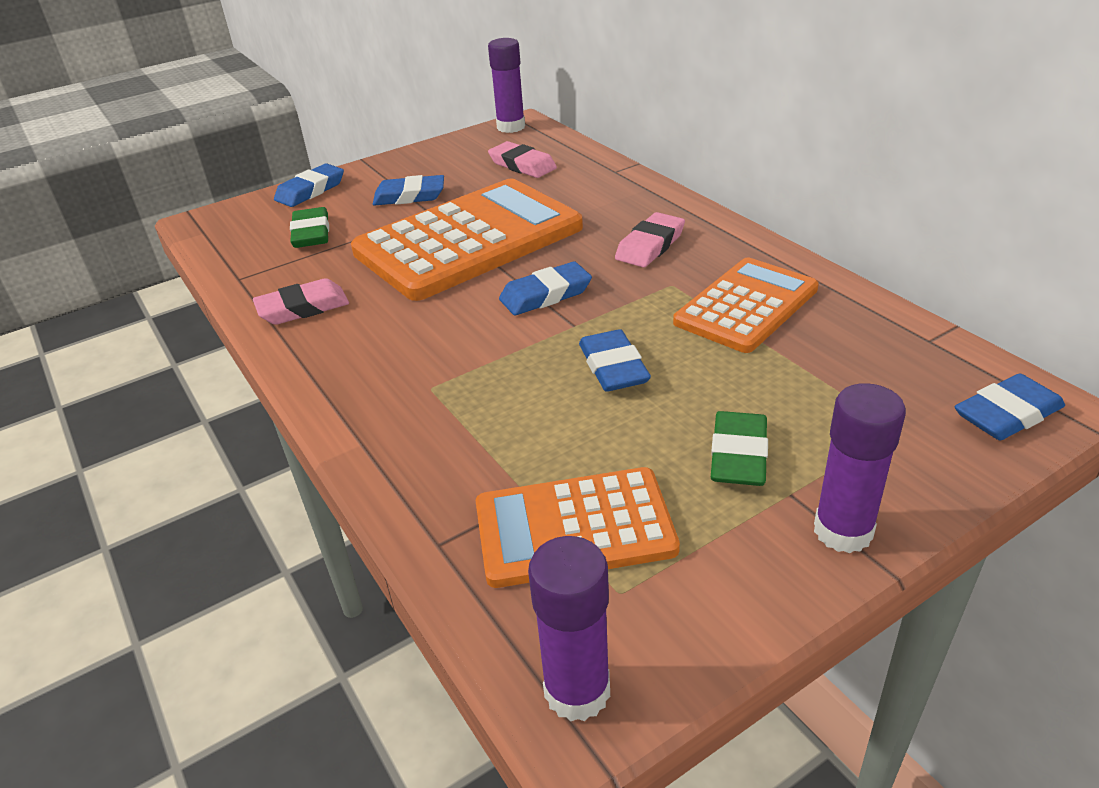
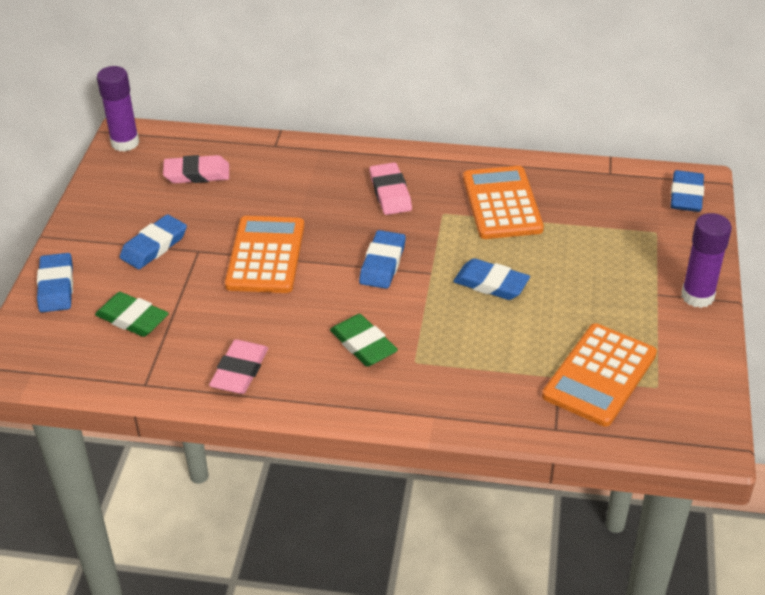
camera: 50 degrees left, 5 degrees up
orange calculator [351,179,583,301] -> orange calculator [225,216,304,293], size x0.60
purple glue stick [528,536,610,721] -> none
green eraser [711,411,768,486] -> green eraser moved to [330,314,398,367]

